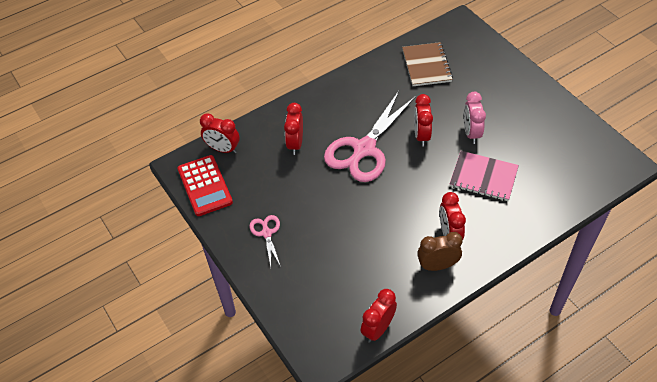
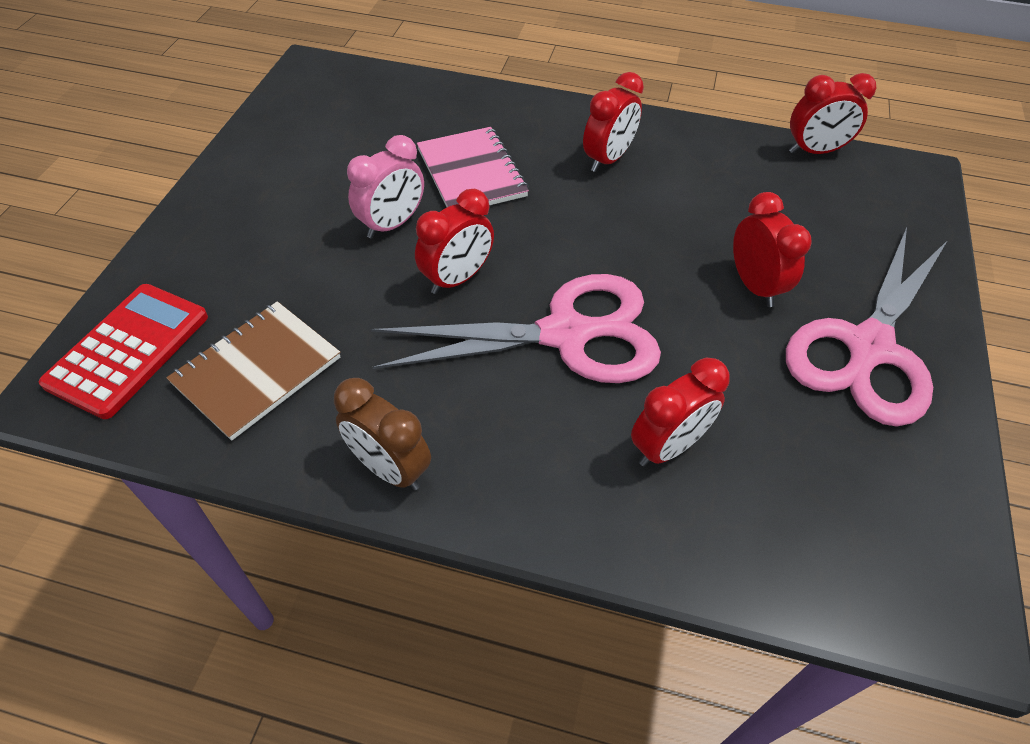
camera: 135 degrees left, 0 degrees up
red calculator [178,155,233,216] -> red calculator moved to [39,284,208,419]
red clock [200,113,240,153] -> red clock moved to [733,192,812,307]
pink scissors [249,215,281,267] -> pink scissors [786,227,948,426], size x2.16
brown clock [417,232,463,271] -> brown clock moved to [334,378,431,490]

